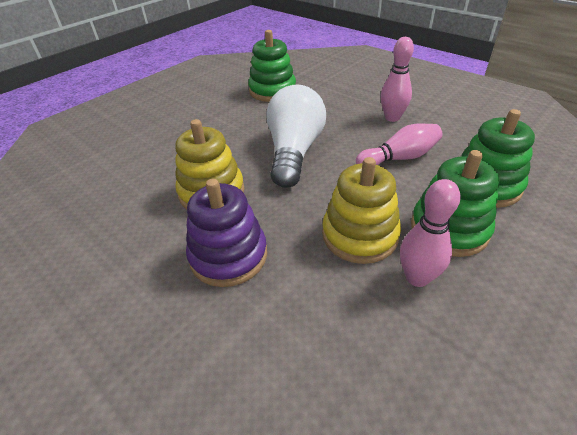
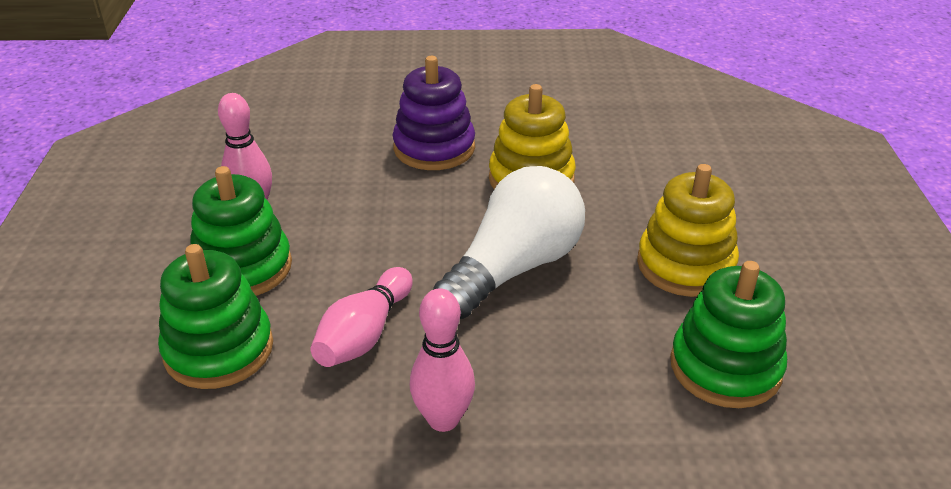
camera: 135 degrees right, 5 degrees down
white light bulb [266,84,326,188] -> white light bulb turned 105 degrees counterclockwise [433,166,585,319]
yellow stacking toy [322,157,401,264] -> yellow stacking toy moved to [637,164,739,297]

